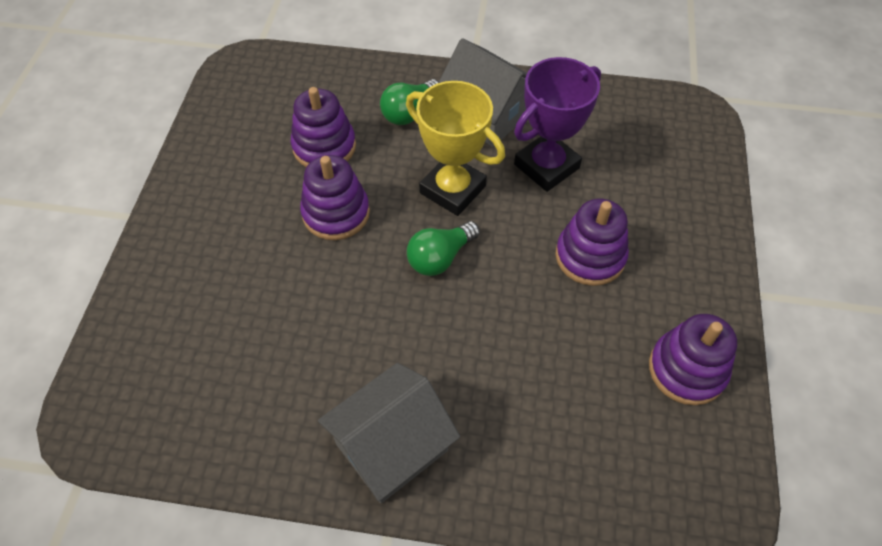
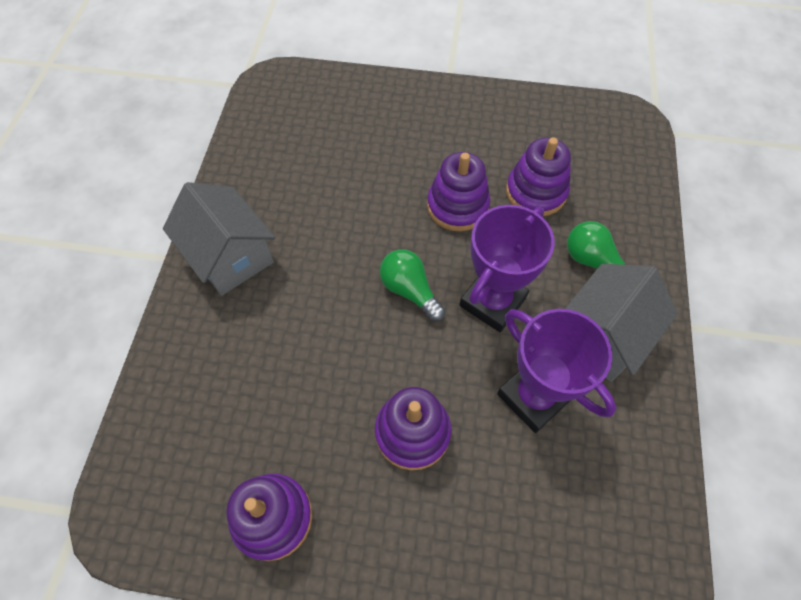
camera: 90 degrees right, 5 degrees up
yellow trophy [406,81,505,216] -> purple trophy [459,205,555,332]

